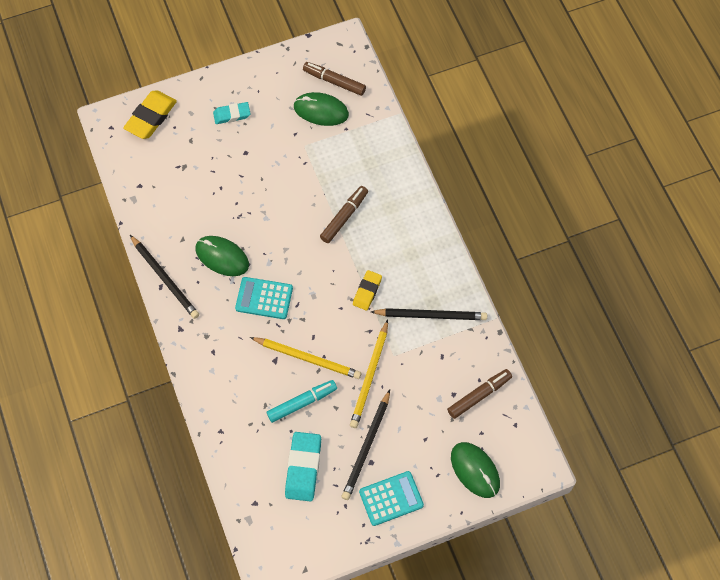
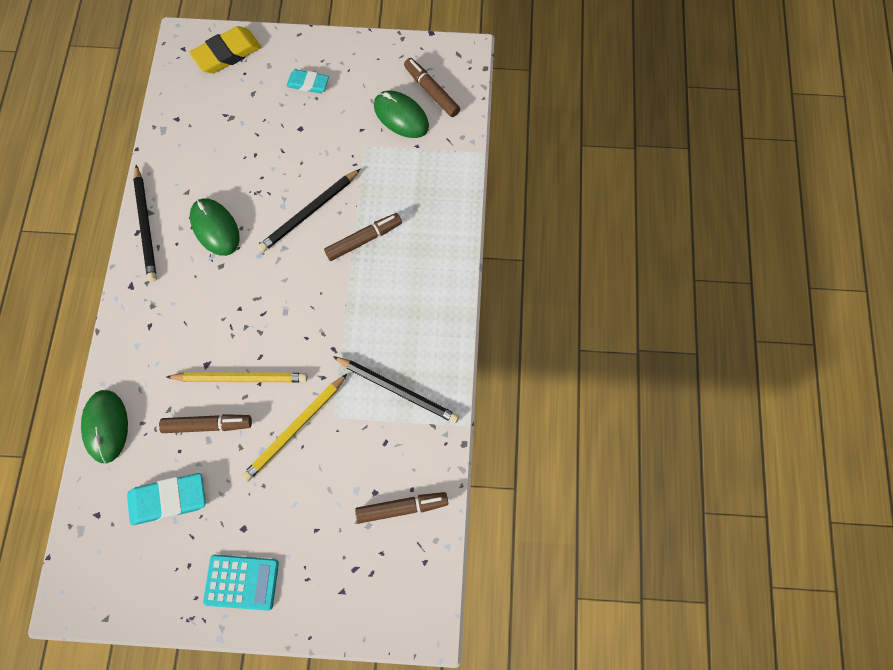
camera: 25 degrees right, 5 degrees up
turquoise calculator [235,277,293,319] -> none
yellow pencil [250,337,361,379] -> yellow pencil turned 45 degrees counterclockwise [166,372,308,382]
turquoise marker [267,380,337,423] -> brown marker [159,414,252,433]
turquoise eraser [285,432,321,502] -> turquoise eraser turned 45 degrees clockwise [127,473,206,525]
black pencil [342,390,390,500] -> black pencil moved to [258,169,360,252]
yellow eraser [353,270,382,310] -> none
green mouse [451,442,500,498] -> green mouse moved to [81,390,128,463]

